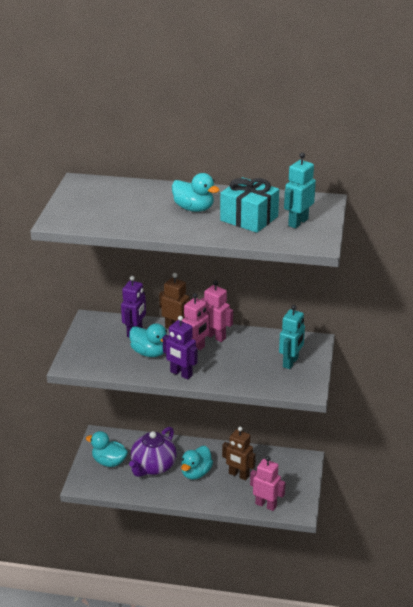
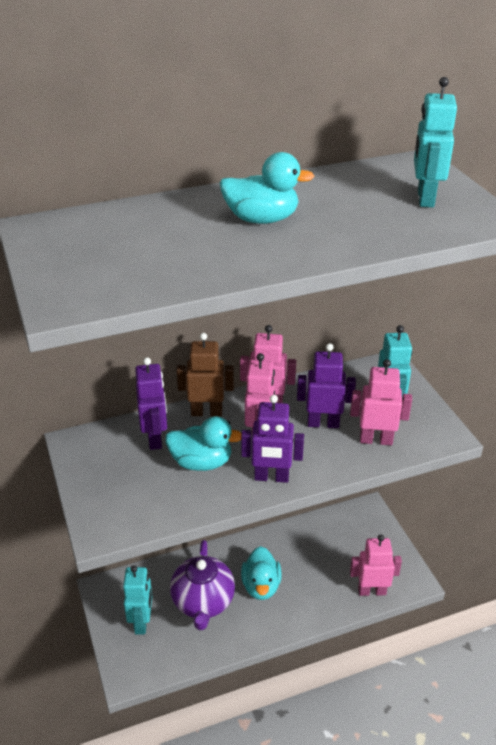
camera: 30 degrees left, 5 degrees up
turquoise duck [86,431,128,467] -> turquoise robot [123,565,152,634]
turquoise gift [220,177,279,233] -> none
brown robot [222,427,256,480] -> none
none -> purple robot [297,343,356,428]
none -> pink robot [350,359,412,446]

